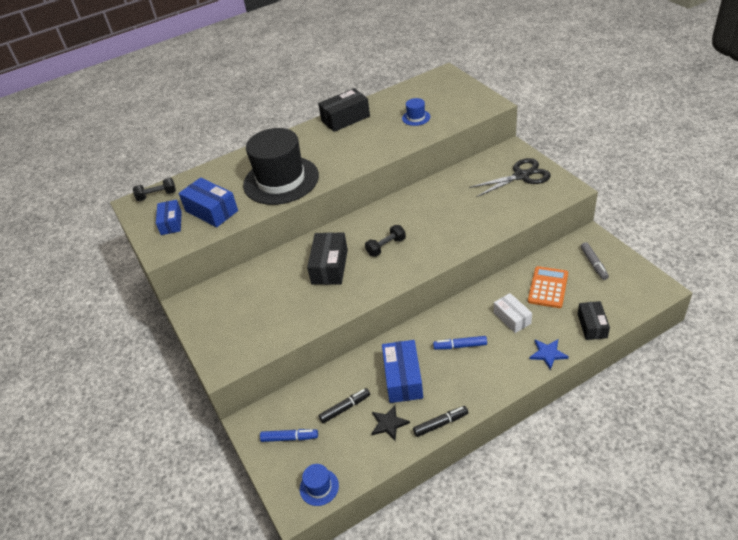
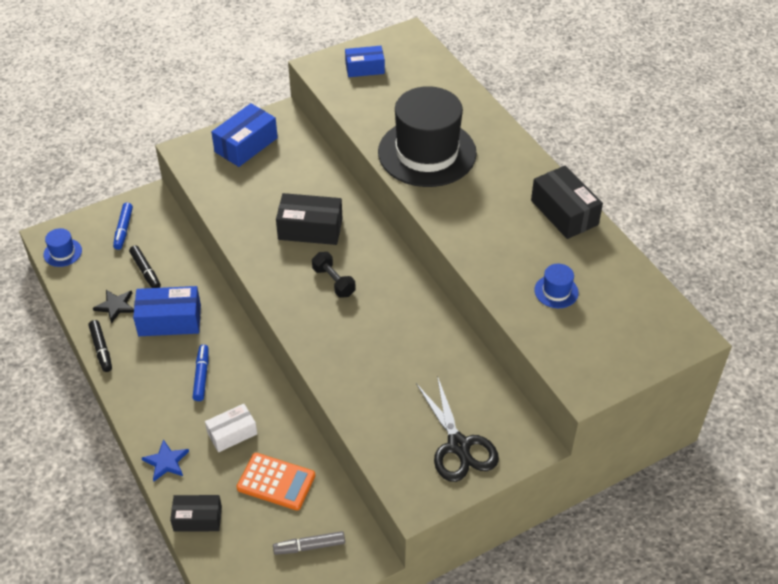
camera: 85 degrees right, 5 degrees up
black dumbbell [133,178,176,201] -> none
blue box [179,177,238,227] -> blue box moved to [211,103,278,167]

